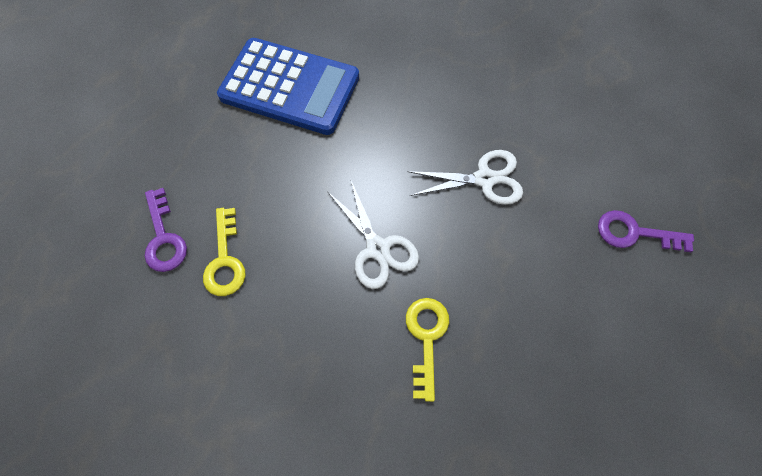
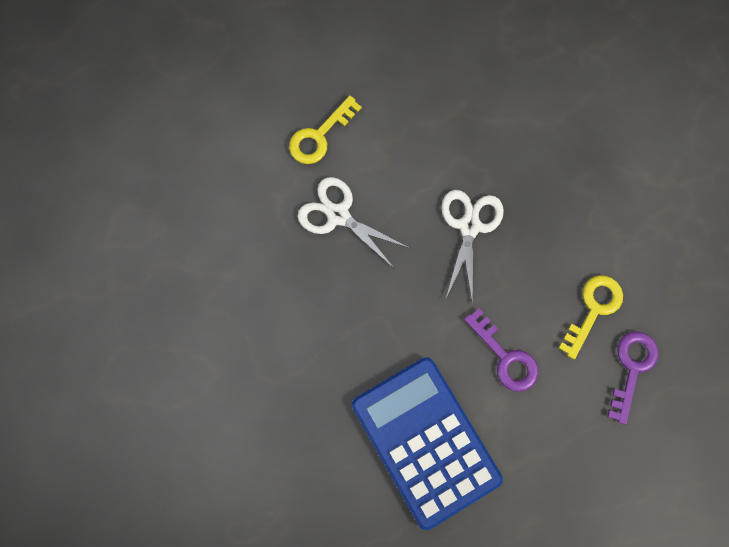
camera: 140 degrees left, 10 degrees up
yellow key [406,298,449,402] -> yellow key moved to [289,96,362,164]
purple key [598,210,694,252] -> purple key moved to [464,309,539,392]

